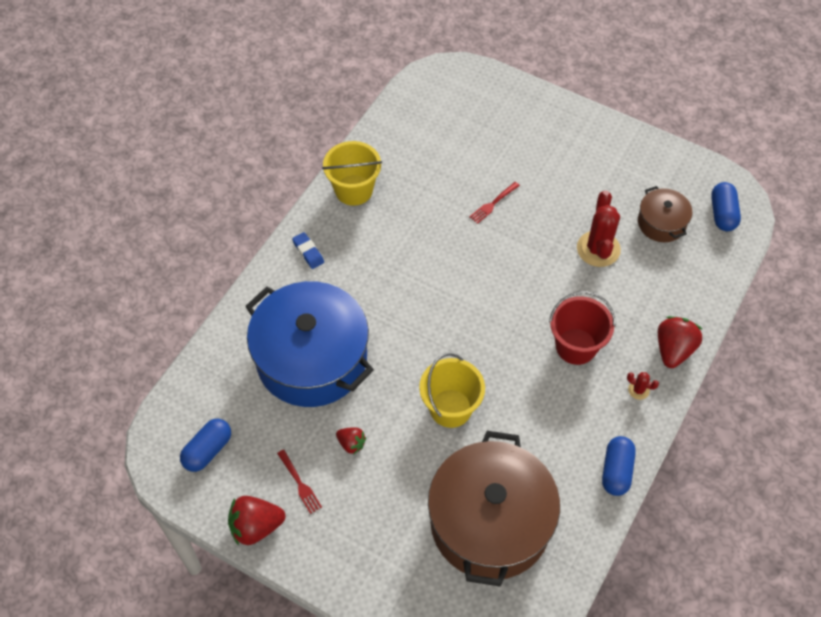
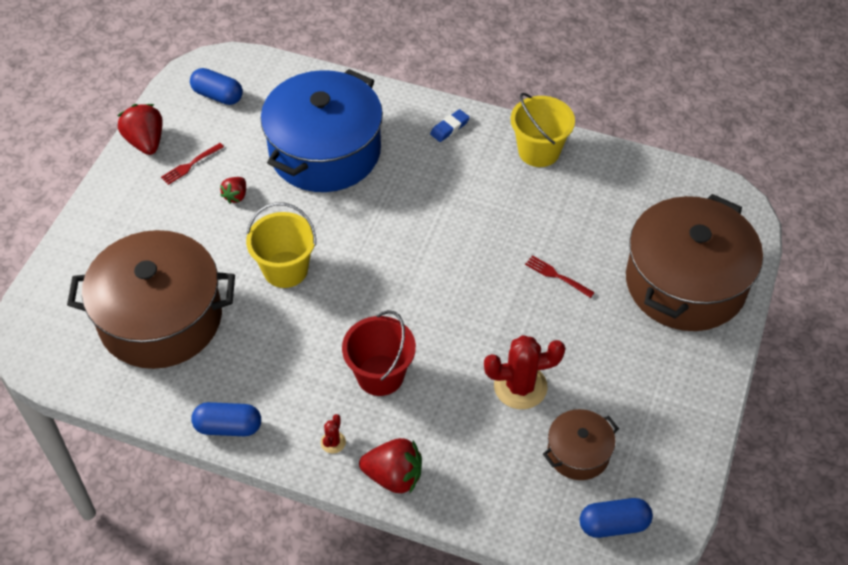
camera: 80 degrees right, 5 degrees down
none -> brown pot [626,194,763,331]

